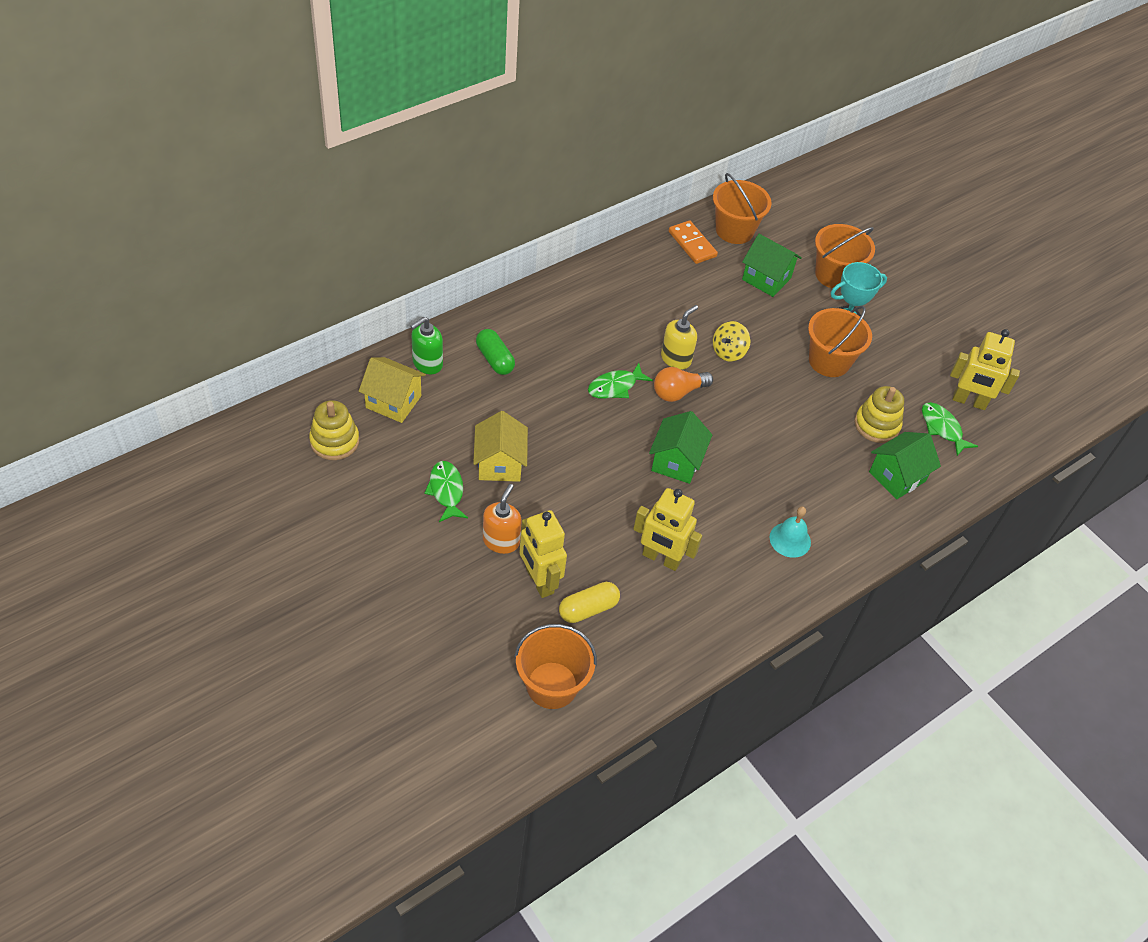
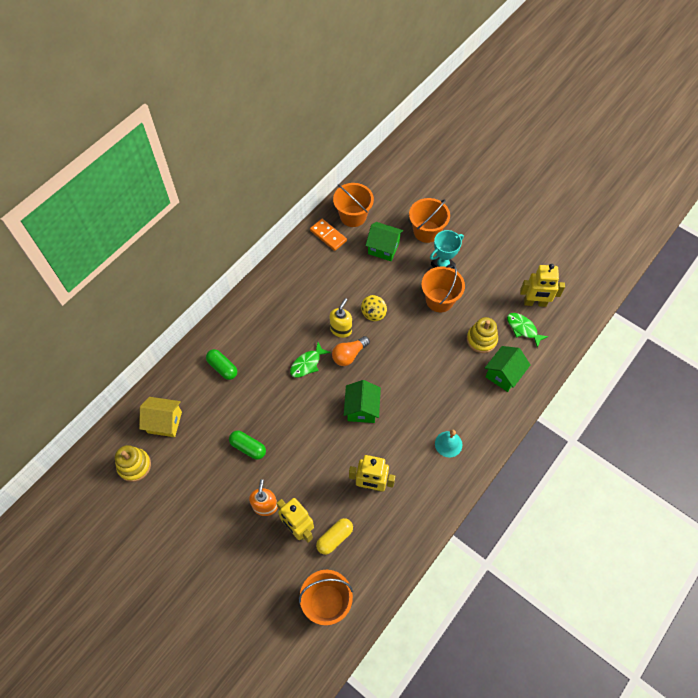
camera: 10 degrees left, 10 degrees up
green soap dispenser [410,317,443,374] -> none
green fish [424,461,468,522] -> none
yellow house [473,411,528,482] -> green capsule [229,431,266,460]

